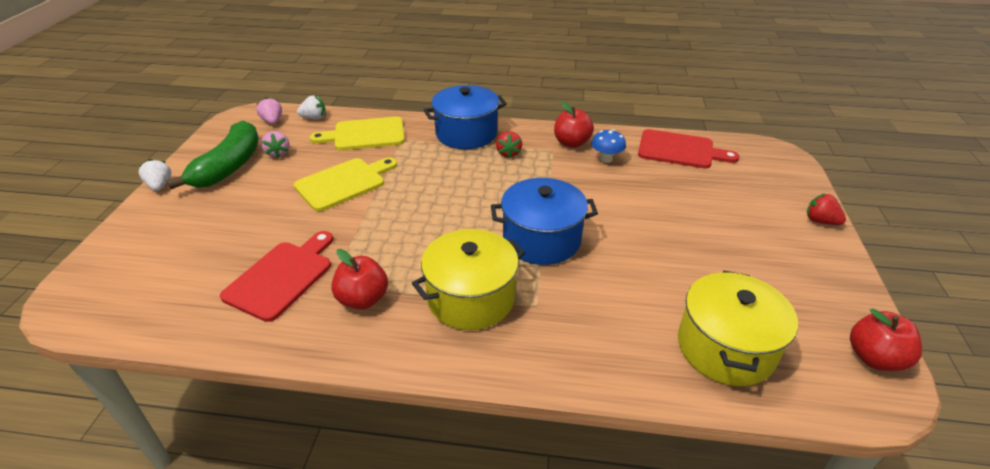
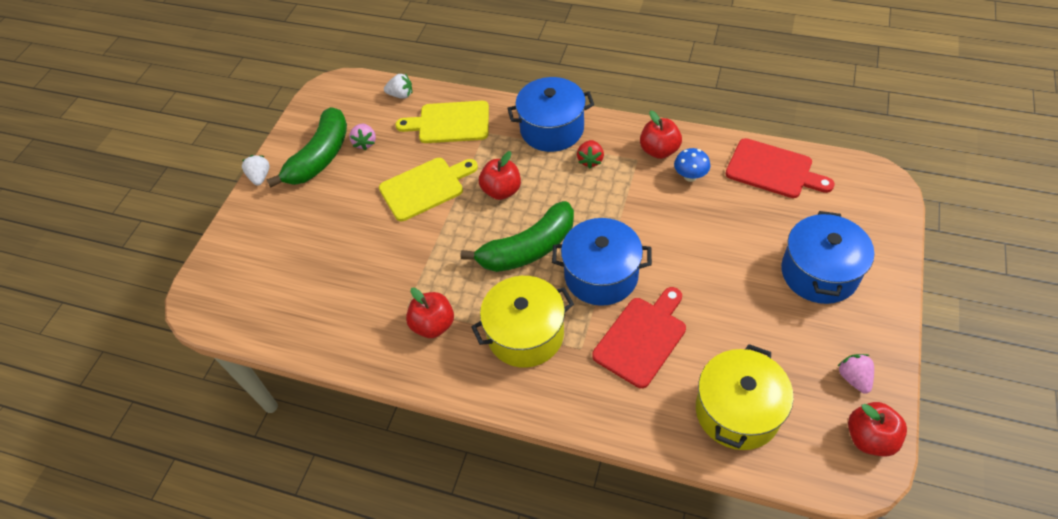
camera: 15 degrees right, 15 degrees up
red cutting board [220,231,333,322] -> red cutting board moved to [592,287,686,388]
pink strawberry [256,97,282,124] -> pink strawberry moved to [838,354,874,394]
red strawberry [807,193,846,225] -> none
none -> green banana [461,201,574,272]
none -> red apple [479,151,521,200]
none -> blue pot [781,211,874,304]

